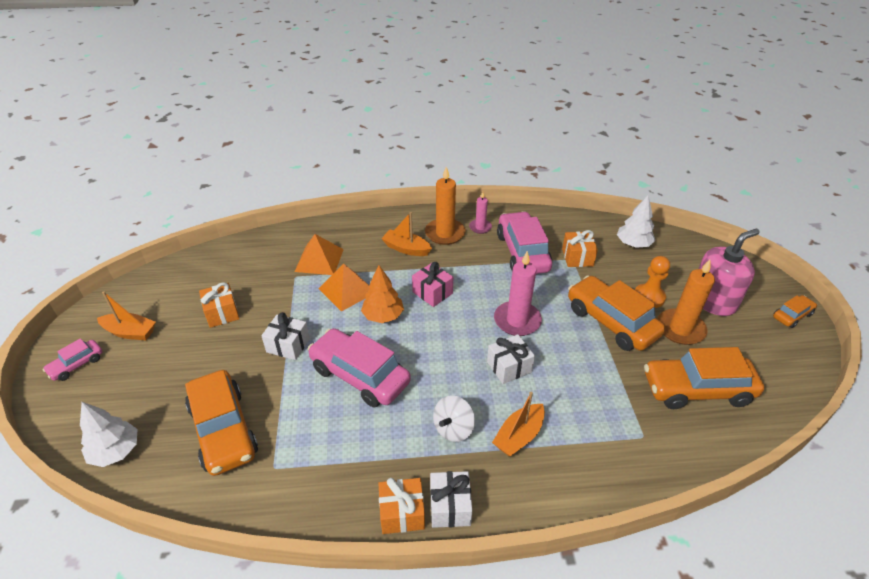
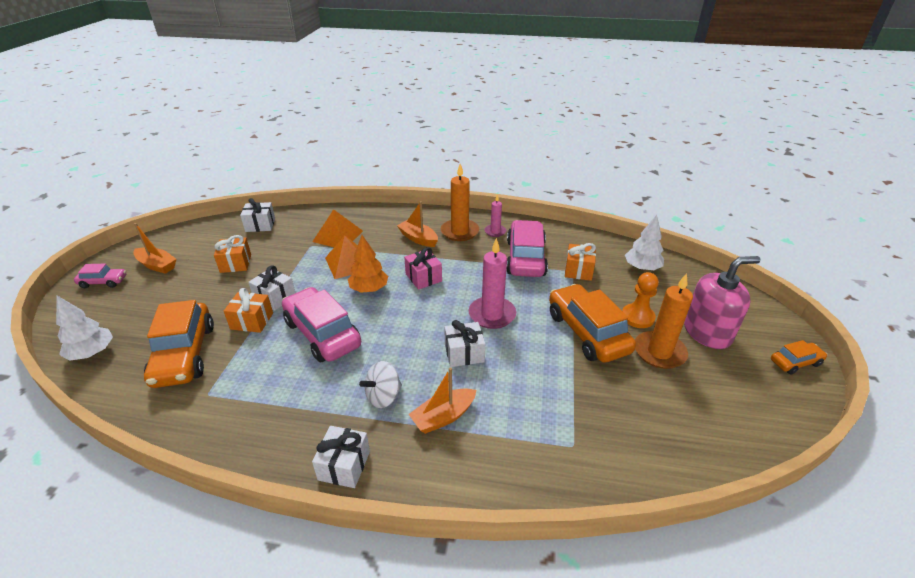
camera: 15 degrees right, 5 degrees down
pink car [42,338,103,381] -> pink car turned 150 degrees counterclockwise [74,264,126,288]
orange gift [378,478,425,534] -> orange gift moved to [224,288,273,333]
orange car [644,347,764,409] -> none
none -> white gift [240,198,275,232]

